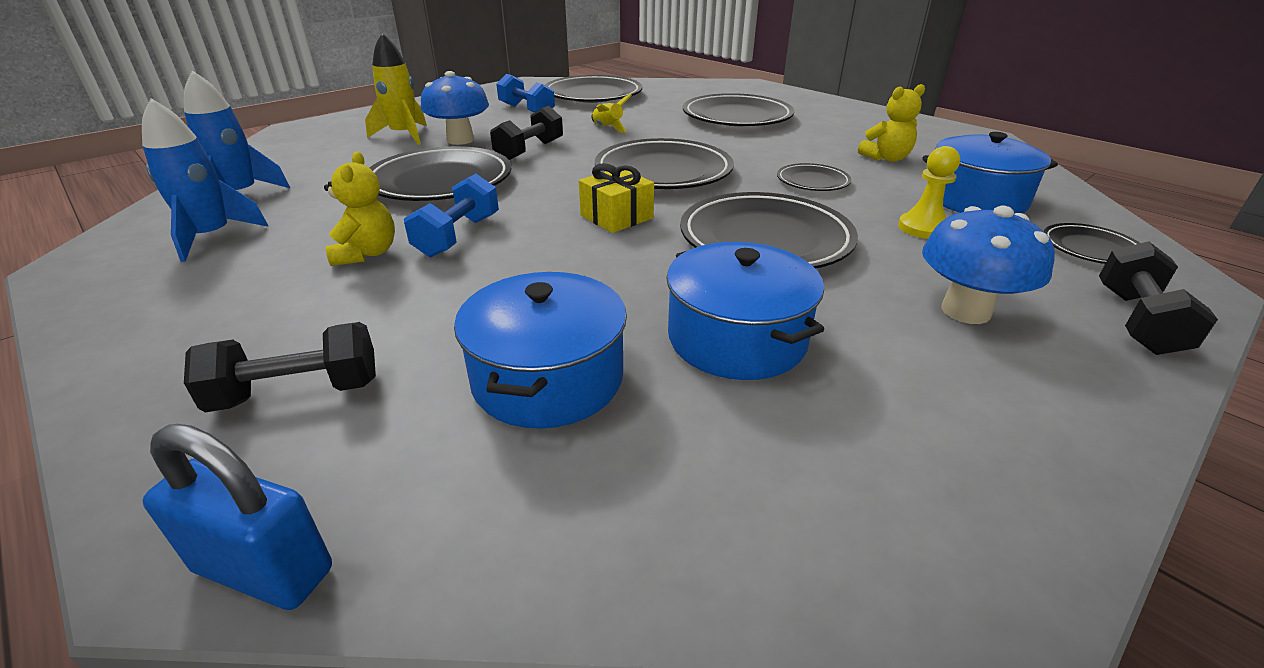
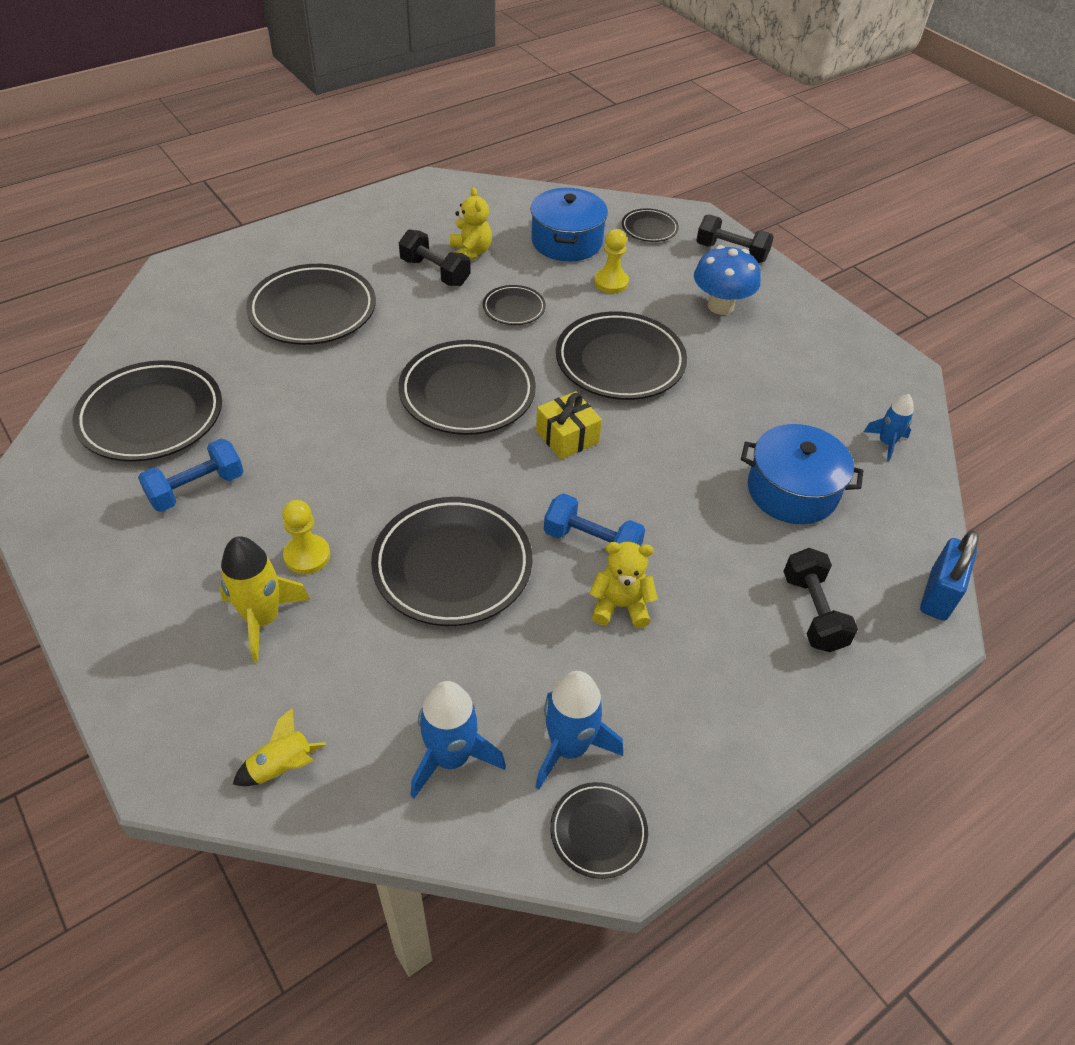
camera: 85 degrees left, 15 degrees up
blue mushroom [421,71,489,145] -> yellow pawn [282,500,330,574]
black dumbbell [490,106,563,160] -> black dumbbell moved to [399,230,471,286]
yellow rocket [592,94,632,133] -> yellow rocket moved to [233,708,326,786]
blue pot [666,242,824,380] -> none
none -> black plate [550,782,648,879]
none -> blue rocket [864,394,914,461]

